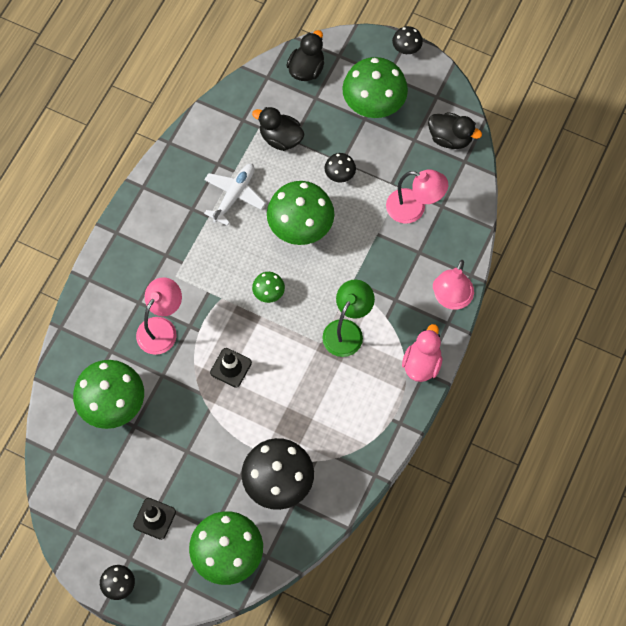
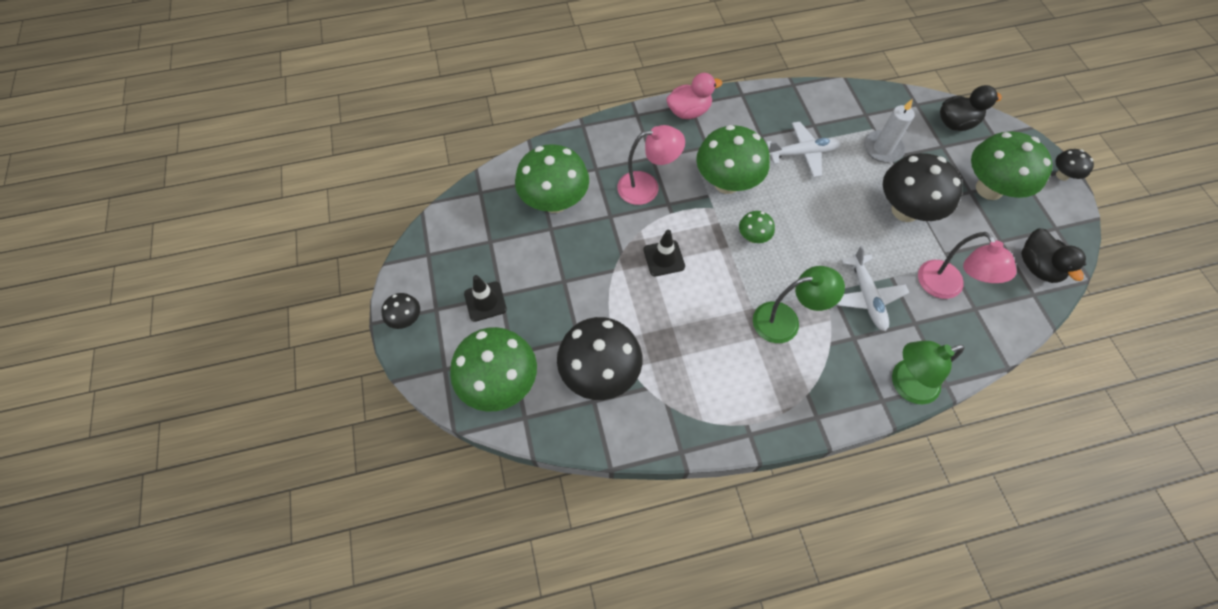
camera: 50 degrees right, 5 degrees down
black duck [252,107,304,151] -> white candle [864,99,914,163]
green mushroom [267,181,334,245] -> green mushroom moved to [696,125,770,194]
black mushroom [324,153,356,182] -> black mushroom [883,153,963,222], size x2.09
pink duck [402,324,442,382] -> pink duck moved to [666,73,722,119]
pink lamp [433,260,474,310] -> green lamp [892,341,964,404]
none -> white plane [836,246,909,331]

